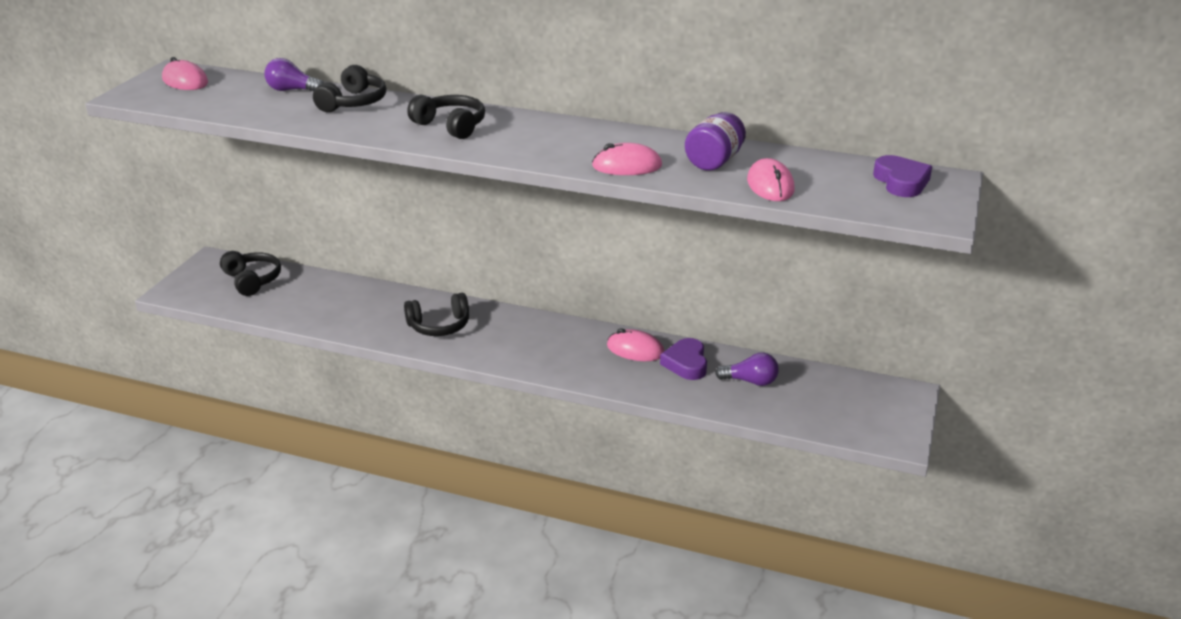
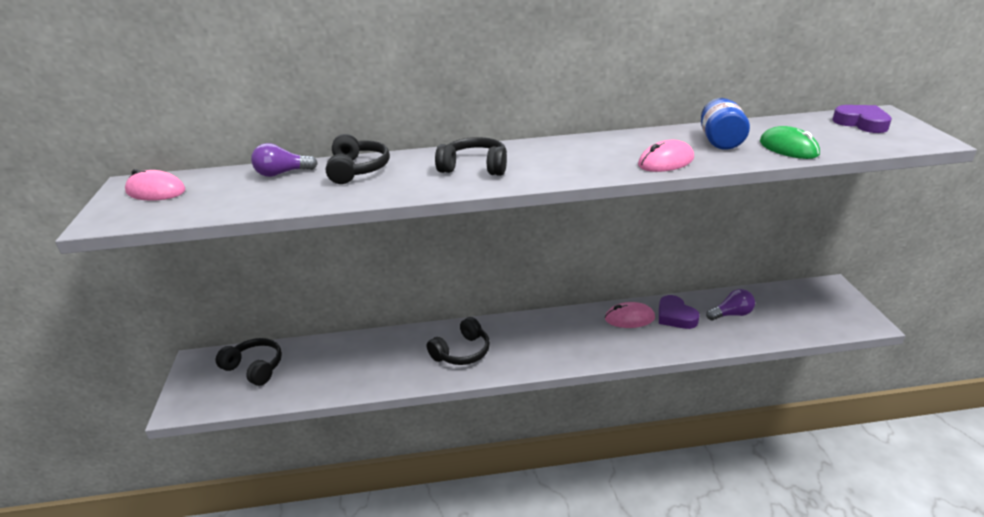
camera: 25 degrees left, 0 degrees up
purple jar [685,112,746,171] -> blue jar [701,98,750,150]
pink mouse [747,158,795,201] -> green mouse [760,126,820,159]

